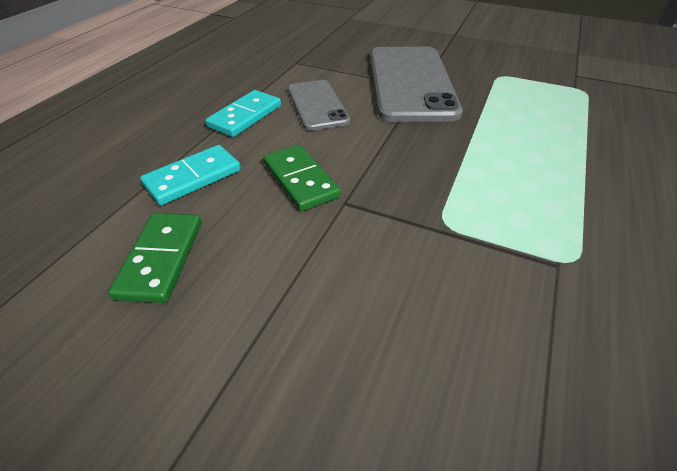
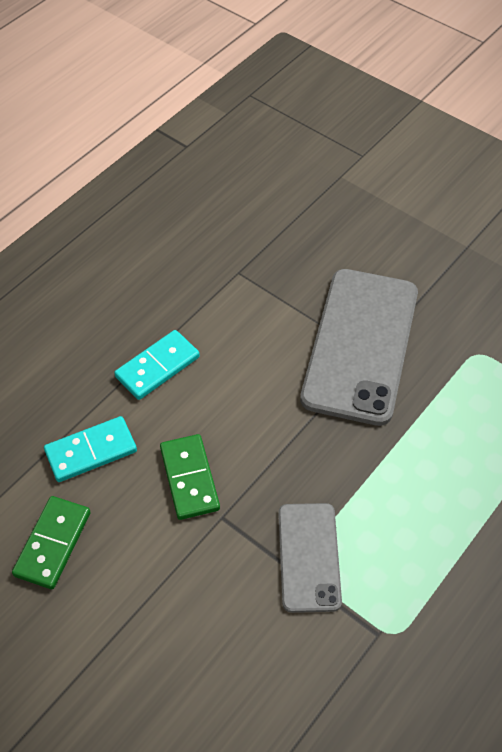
camera: 15 degrees right, 10 degrees up
grey phone [288,80,350,131] -> grey phone moved to [278,503,342,613]

